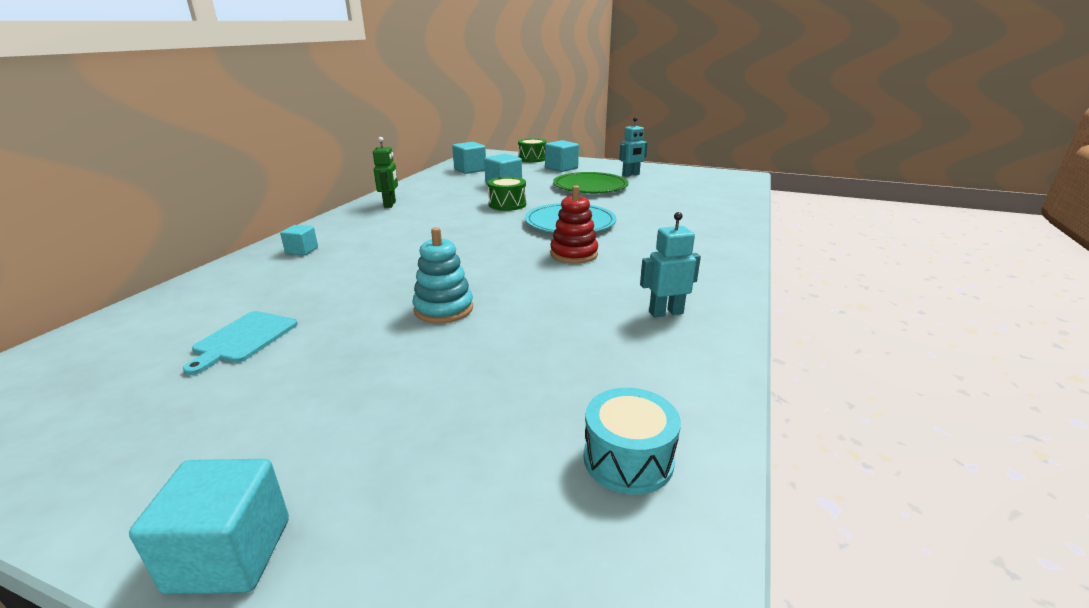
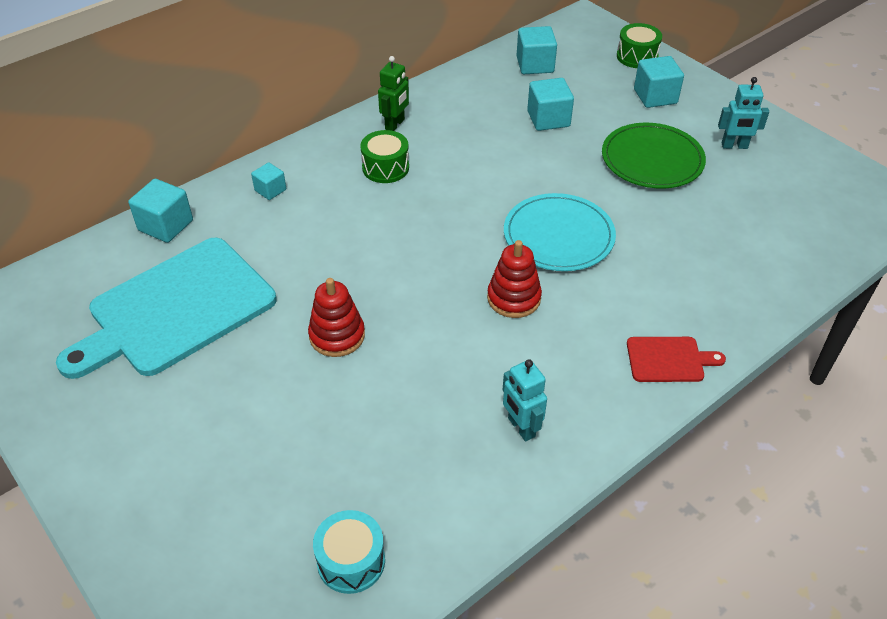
camera: 30 degrees right, 20 degrees up
turquoise cube [129,459,289,594] -> turquoise cube moved to [128,179,193,243]
turquoise cutting board [183,311,298,375] -> turquoise cutting board [56,238,276,379], size x2.31
turquoise stacking toy [413,227,473,323] -> red stacking toy [308,278,365,357]
green drum [488,177,526,211] -> green drum moved to [360,130,409,183]
turquoise robot [640,212,701,318] -> turquoise robot turned 135 degrees counterclockwise [503,359,547,442]
none -> red cutting board [627,337,726,382]

